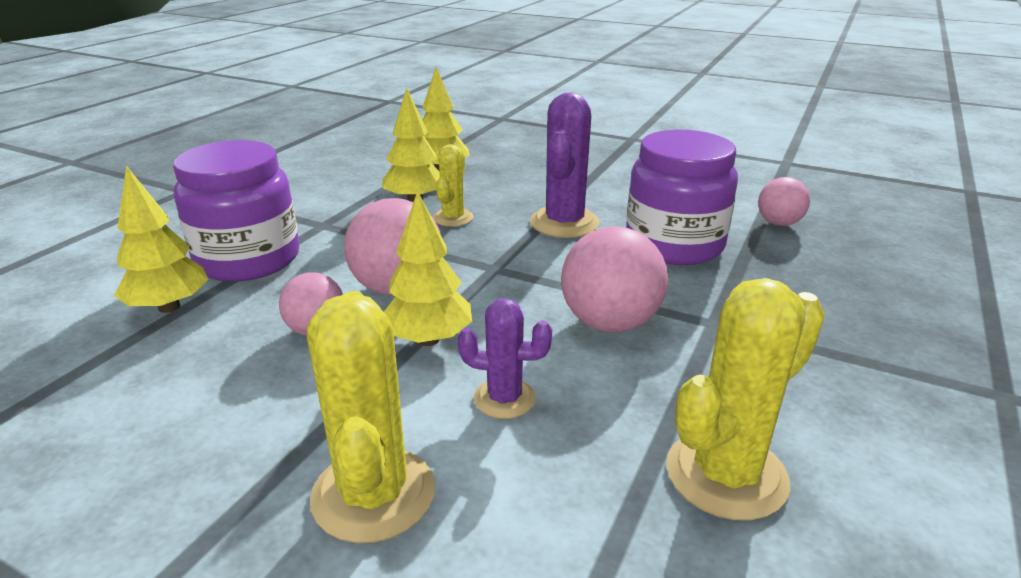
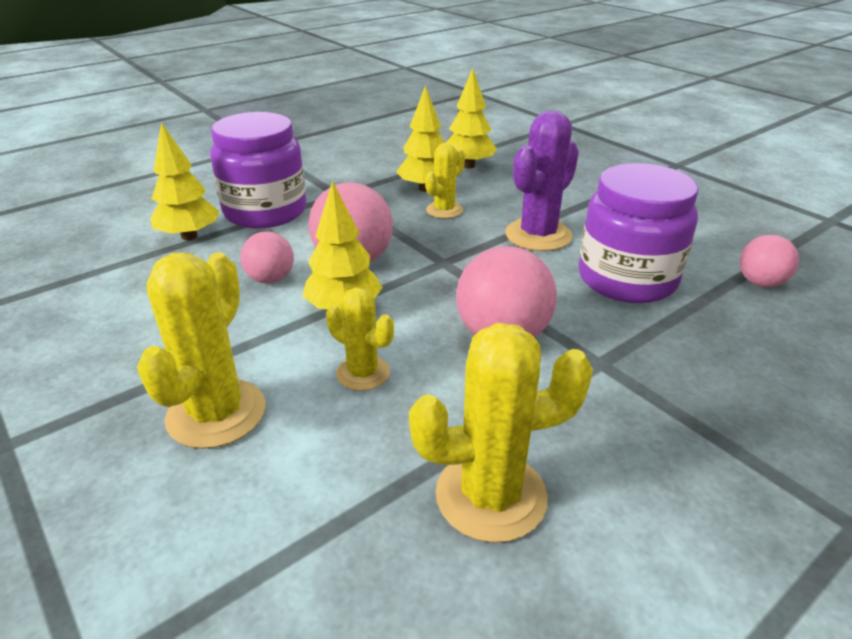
camera: 25 degrees right, 5 degrees up
purple cactus [458,298,552,419] -> yellow cactus [326,287,394,391]

